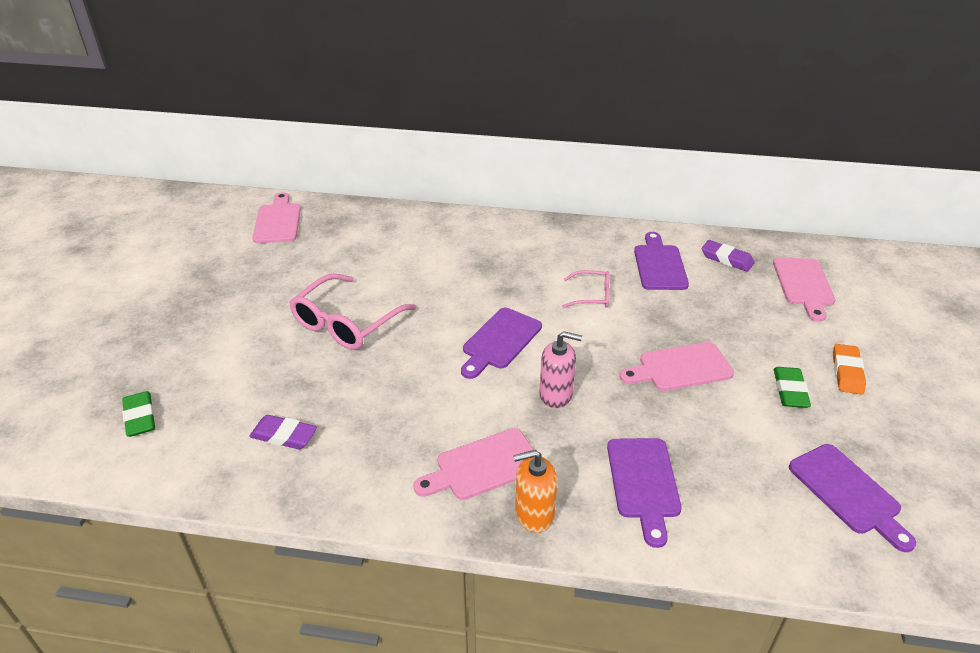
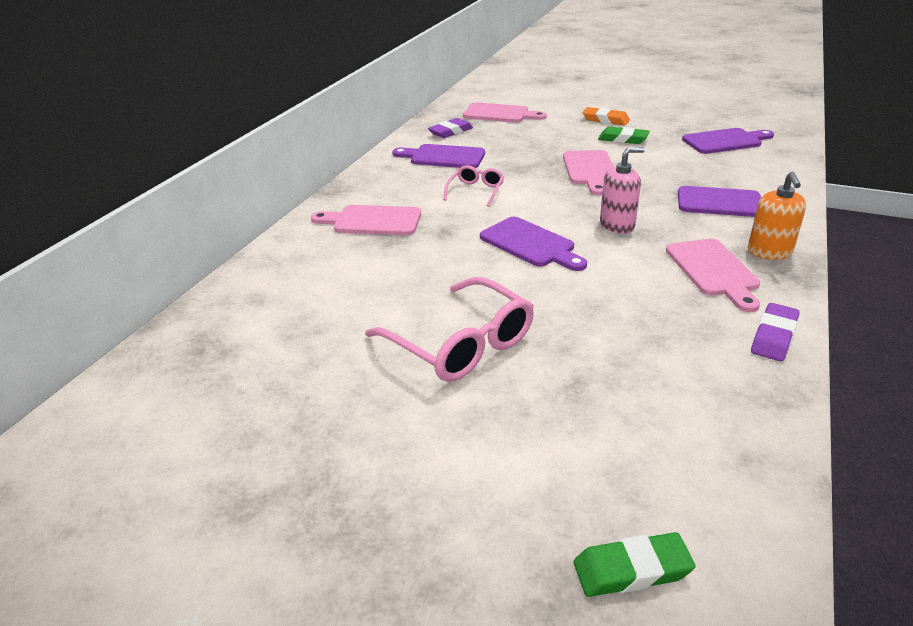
camera: 75 degrees left, 5 degrees down
purple eraser [249,415,317,449] -> purple eraser moved to [751,303,799,362]
pink cutting board [252,192,301,243] -> pink cutting board moved to [311,205,421,235]
pink soap dispenser [539,331,582,408] -> pink soap dispenser turned 45 degrees clockwise [600,147,645,233]

